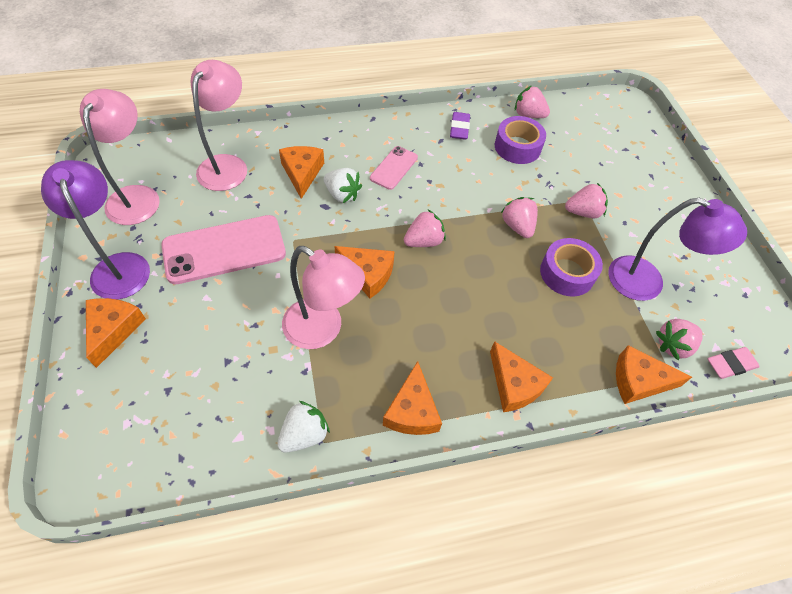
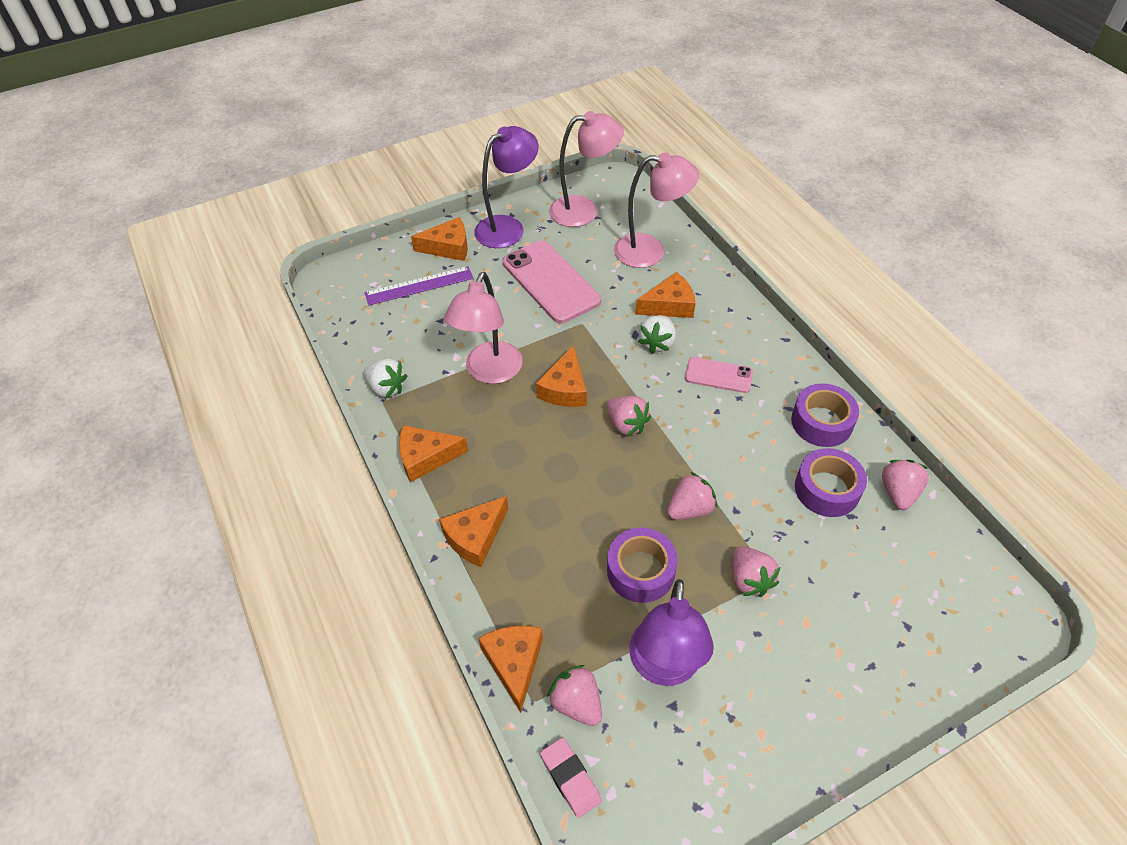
camera: 80 degrees right, 5 degrees down
purple eraser [450,112,470,140] -> purple tape [791,383,859,447]
none -> purple ruler [365,266,474,305]

